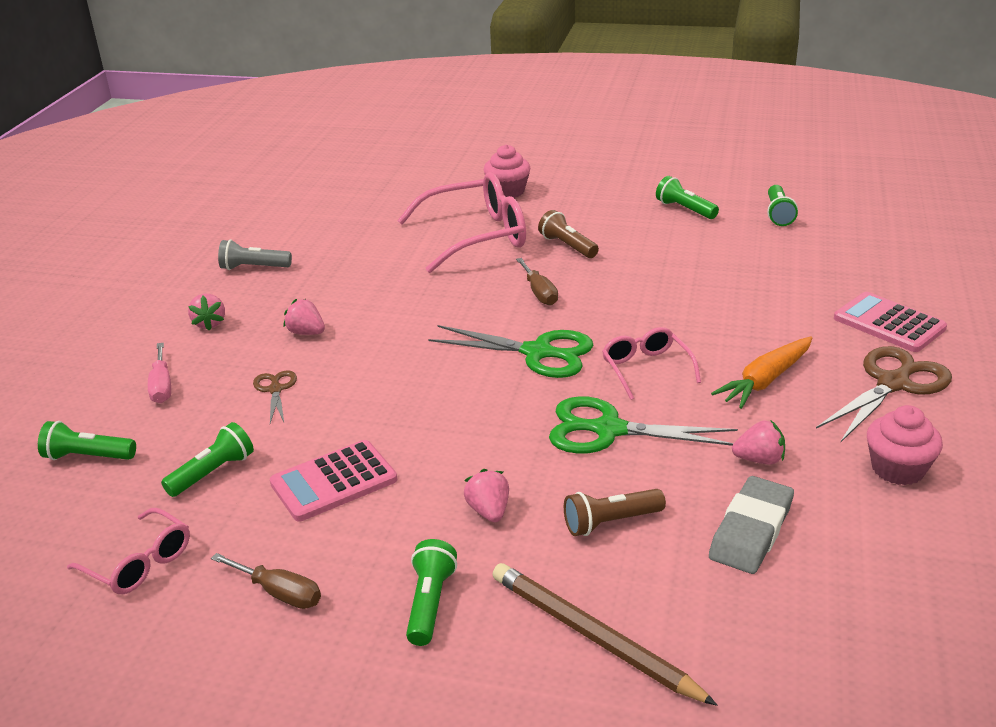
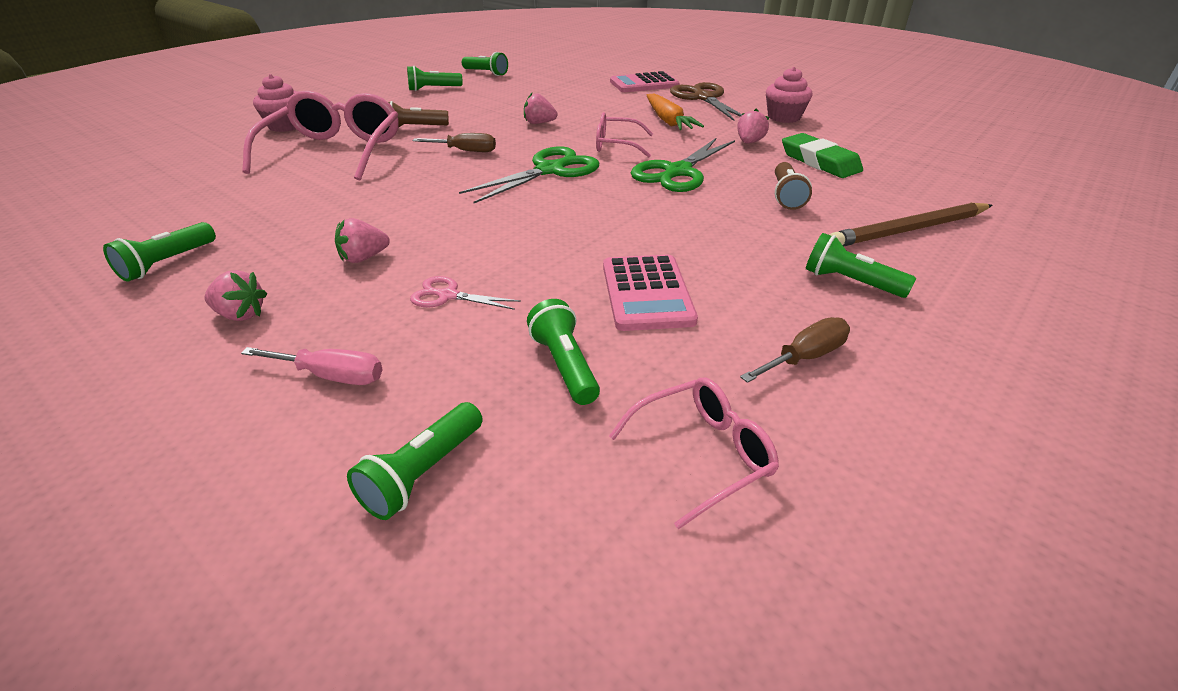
camera: 65 degrees left, 5 degrees up
grey flashlight [218,239,292,270] -> green flashlight [103,222,216,282]
brown scissors [253,370,297,423] -> pink scissors [410,276,521,310]
pink strawberry [464,469,509,522] -> pink strawberry moved to [524,93,558,124]
grey eraser [709,476,794,574] -> green eraser [782,133,863,178]

